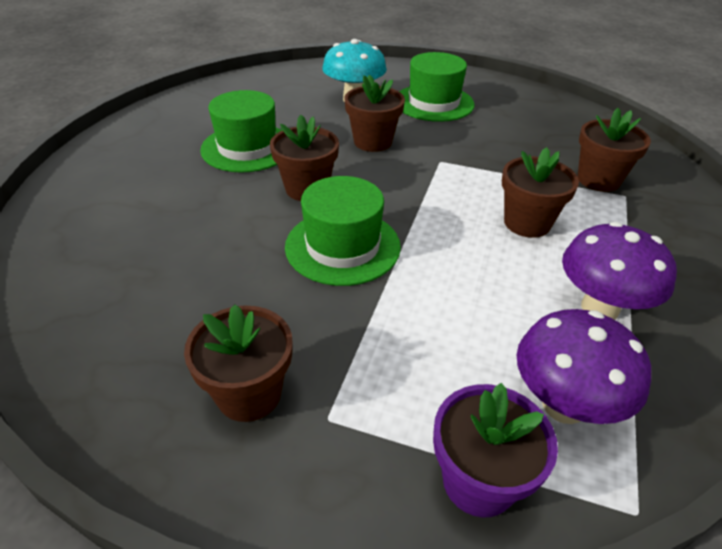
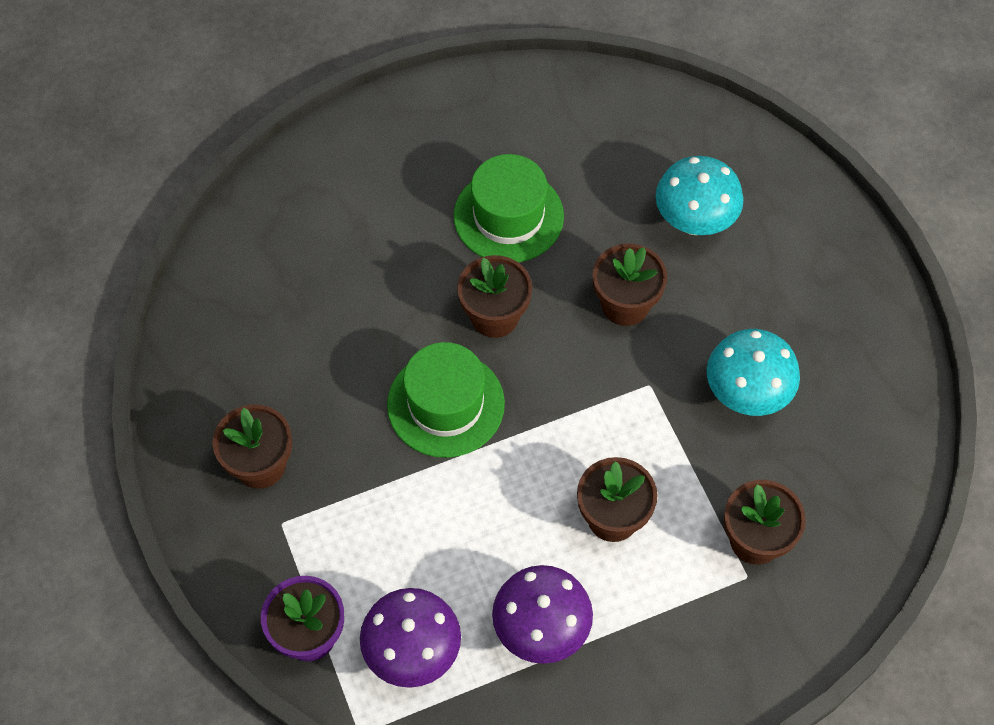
camera: 50 degrees right, 20 degrees up
green hat [399,52,475,122] -> none
none -> turquoise mushroom [707,329,800,416]

